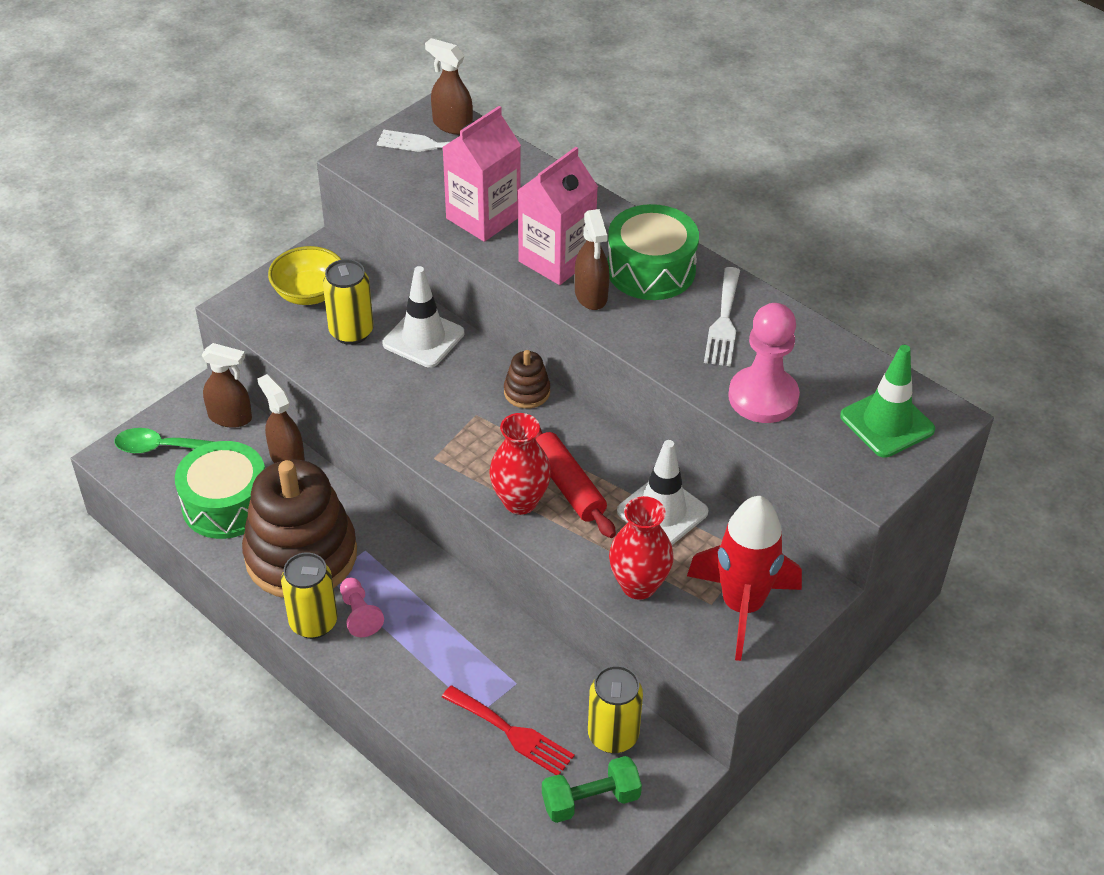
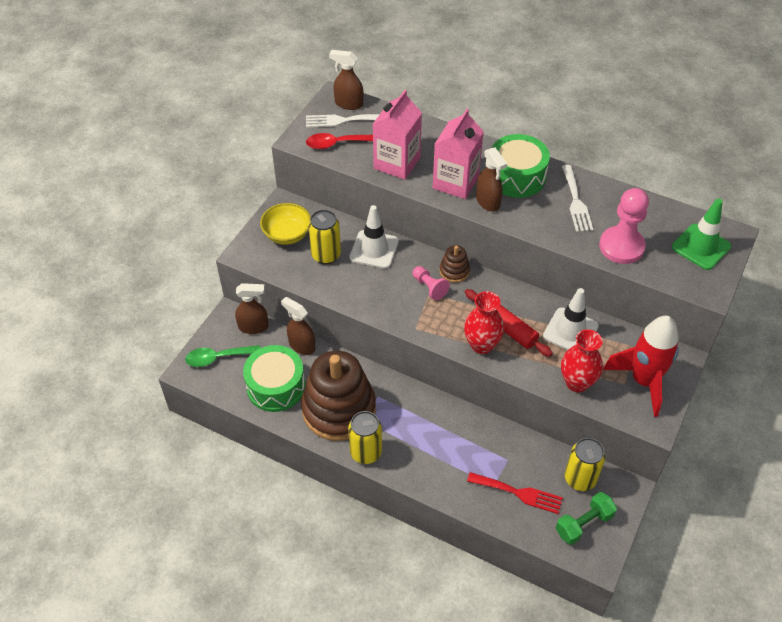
camera: 15 degrees left, 5 degrees up
pink pawn [340,578,384,637] -> pink pawn moved to [413,266,450,300]
none -> red spoon [306,133,373,149]

